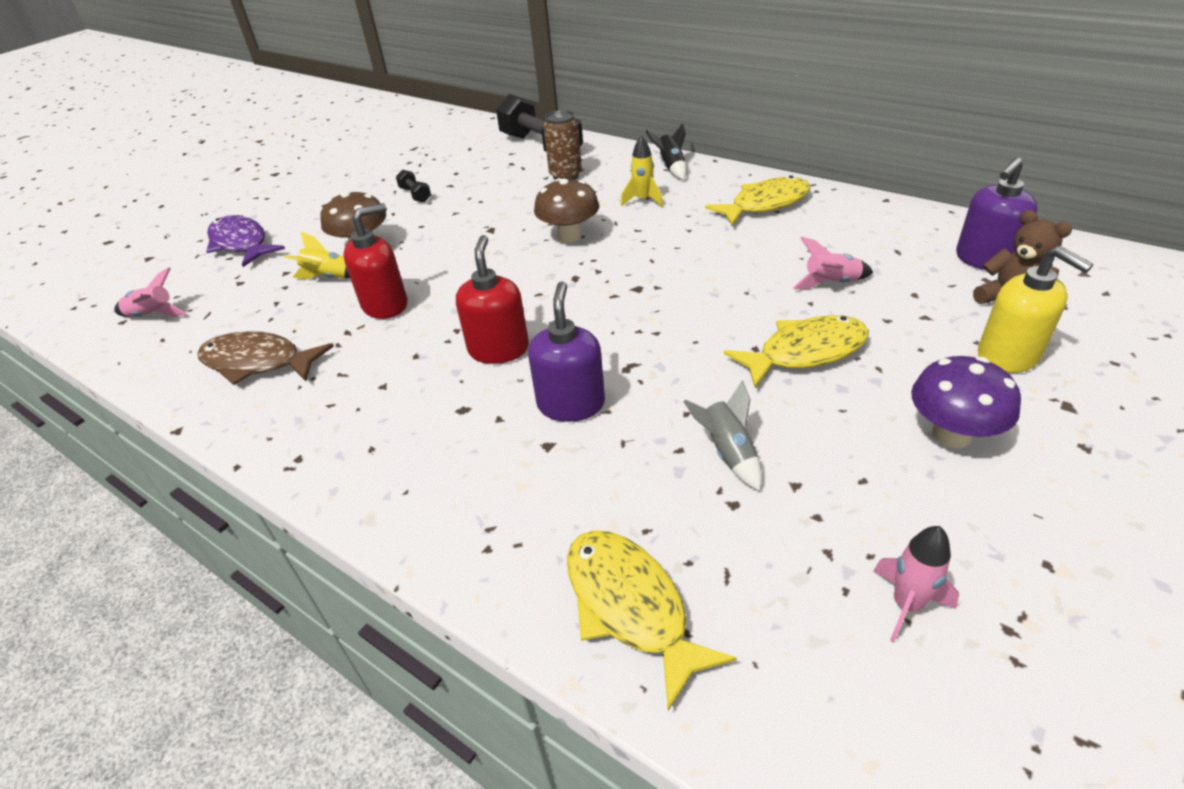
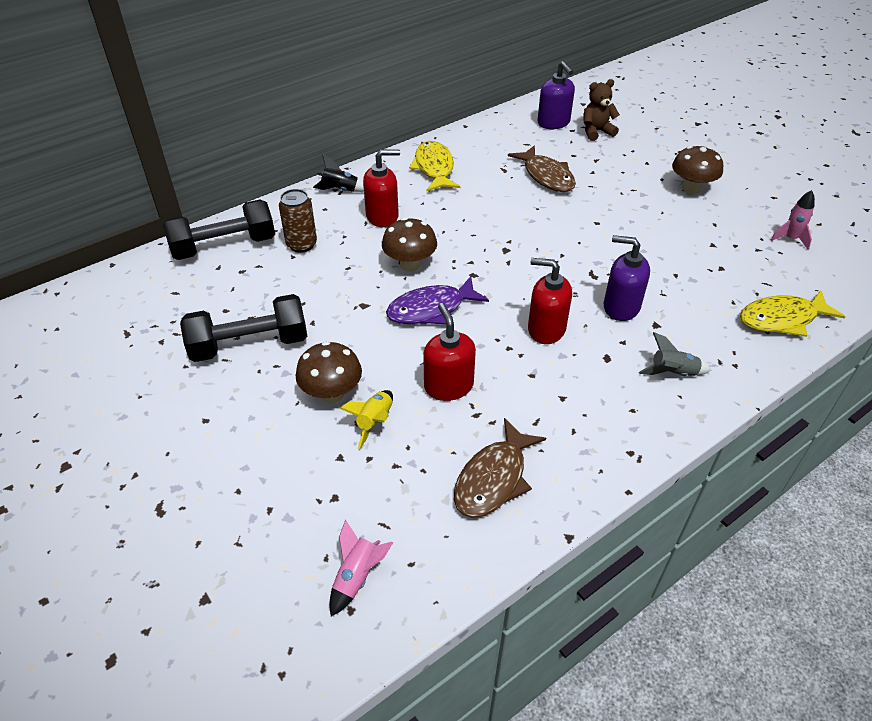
camera: 75 degrees left, 5 degrees up
purple fish [206,215,285,267] -> purple fish moved to [386,276,489,324]
black dumbbell [396,170,431,202] -> black dumbbell [180,294,308,362], size x2.32
yellow rocket [621,136,663,207] -> red soap dispenser [363,149,400,227]
grey rocket [683,380,762,491] -> grey rocket moved to [639,332,711,376]
yellow fish [724,315,869,388] -> none
pink rocket [793,236,873,289] -> brown fish [508,145,576,192]
purple mushroom [911,356,1021,448] -> brown mushroom [672,146,723,194]
yellow soap dispenser [978,246,1094,373] -> none

